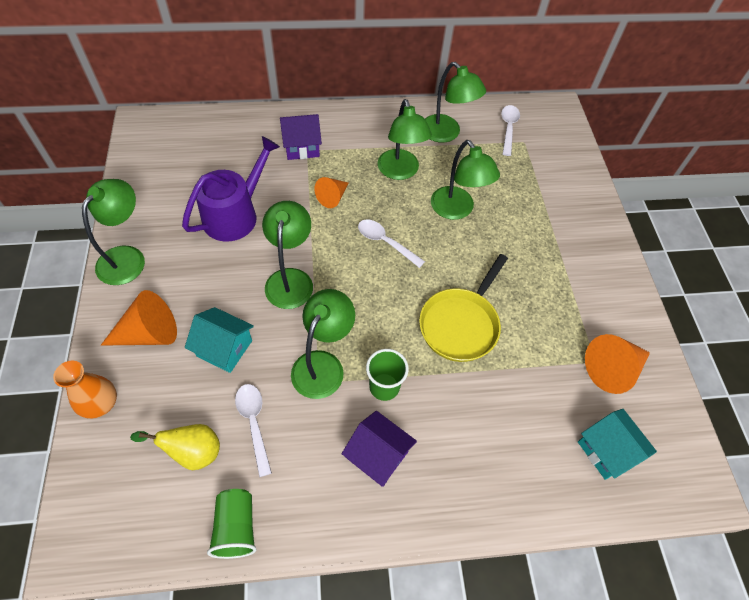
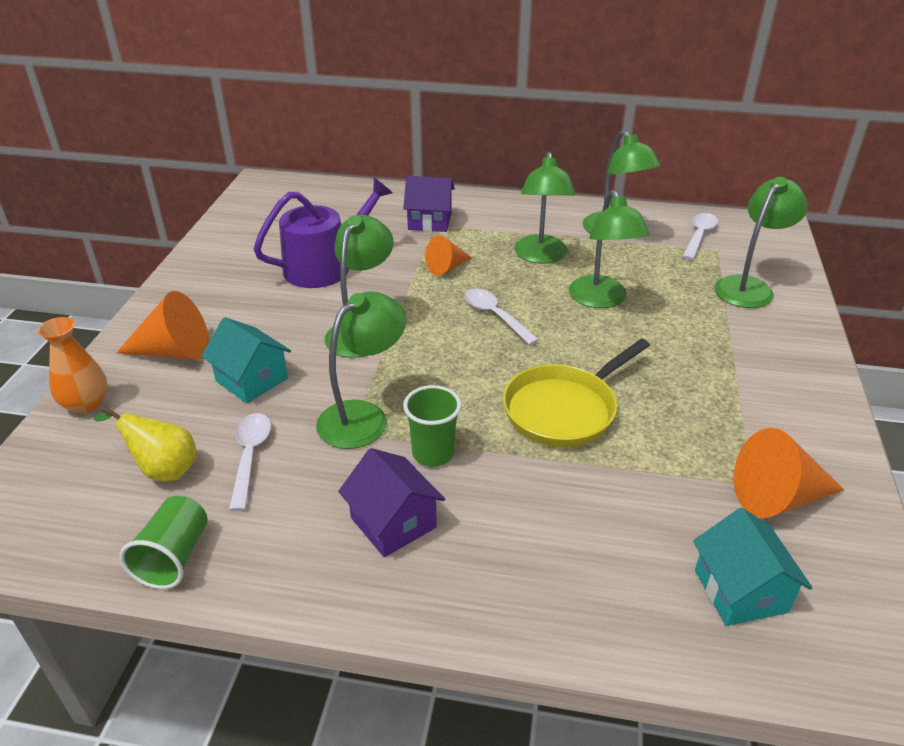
camera: 20 degrees right, 20 degrees down
green lamp [82,179,145,285] -> green lamp moved to [714,177,808,308]

